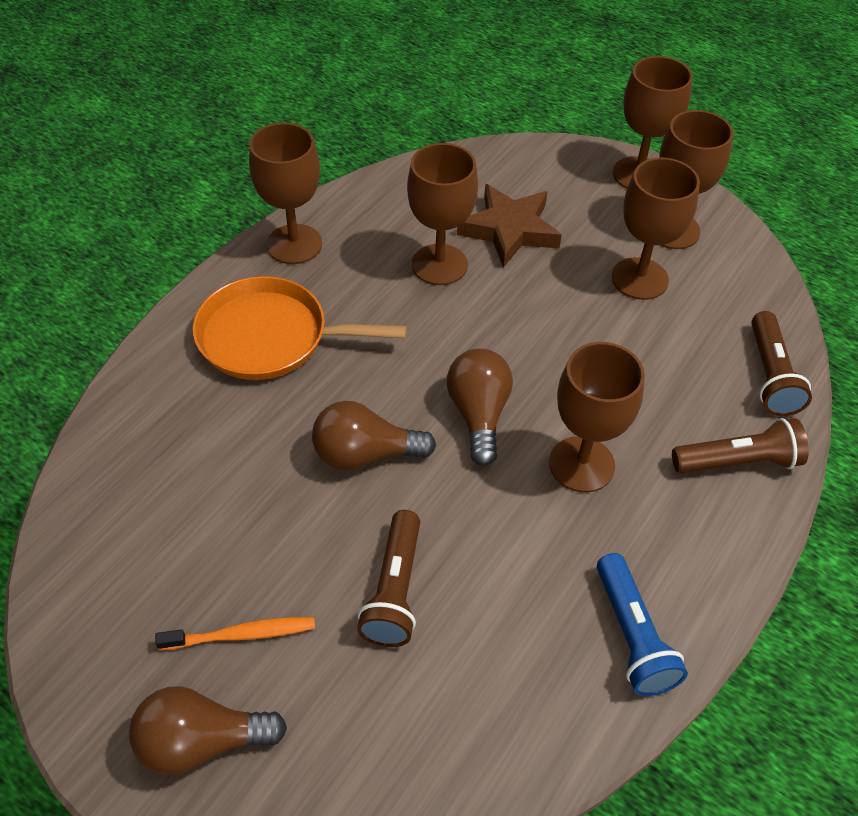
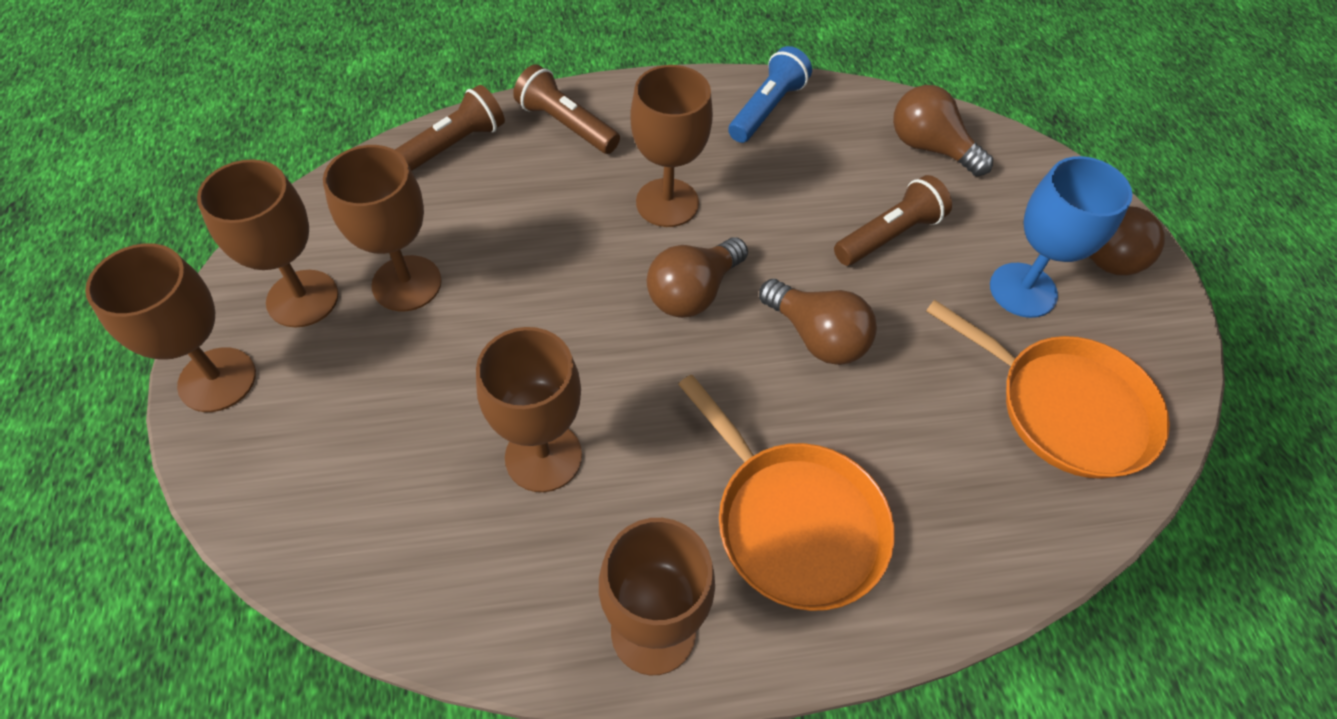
camera: 135 degrees left, 5 degrees up
orange toothbrush [155,617,315,650] -> blue goblet [990,156,1133,318]
brown star [457,184,562,268] -> none
none -> brown light bulb [893,85,993,176]
none -> orange pan [926,299,1170,479]

